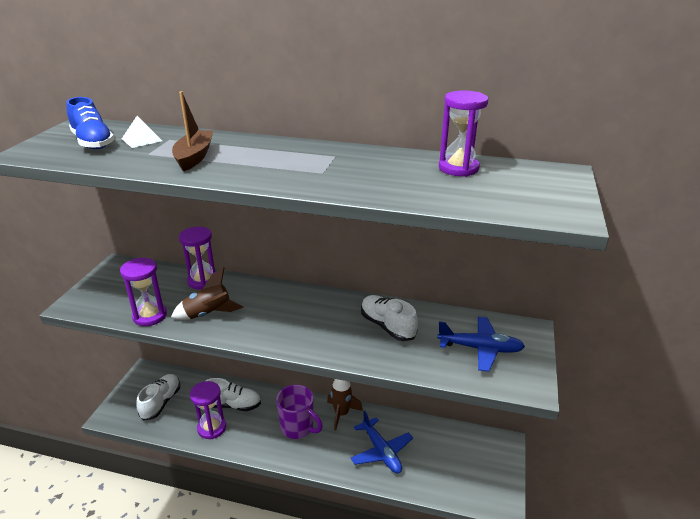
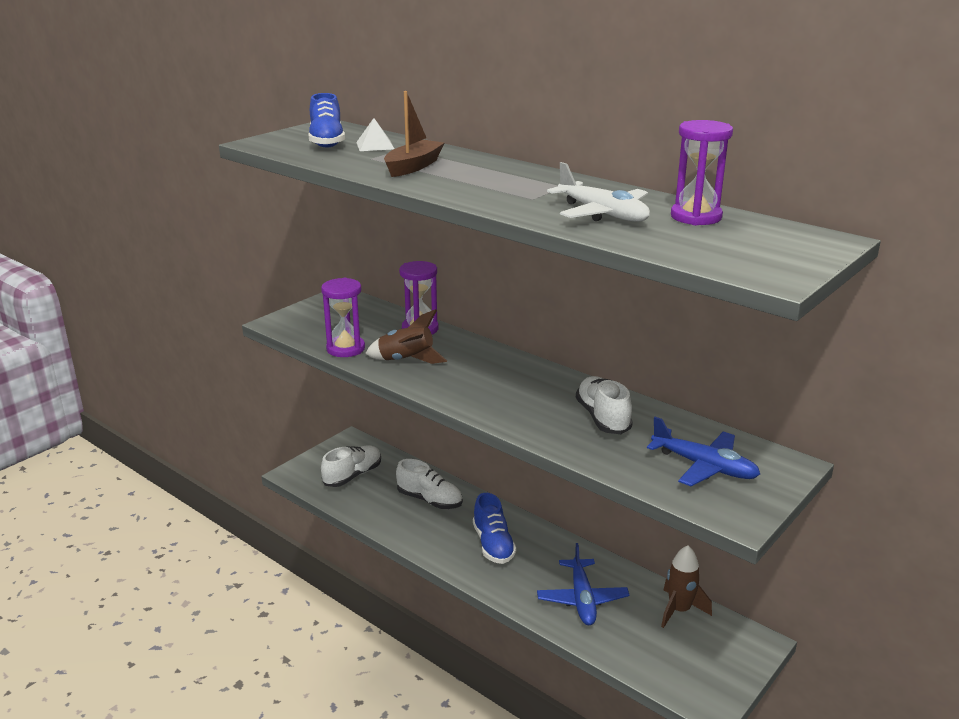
camera: 25 degrees right, 5 degrees down
purple hourglass [190,381,226,439] -> none
purple mug [276,385,323,439] -> blue shoe [473,493,516,564]
brown rocket [327,379,363,430] -> brown rocket moved to [661,545,712,628]
none -> white plane [547,162,650,222]

